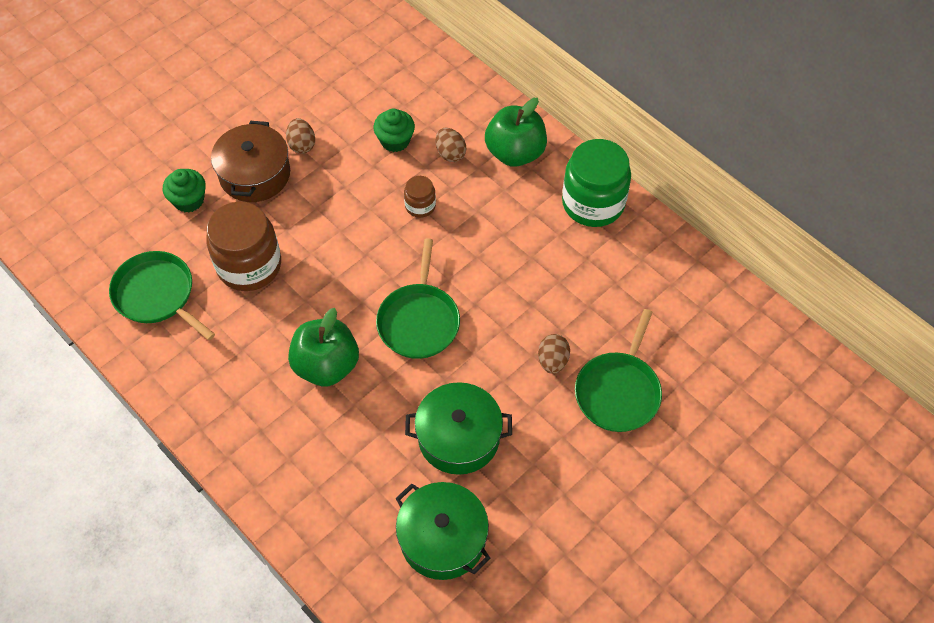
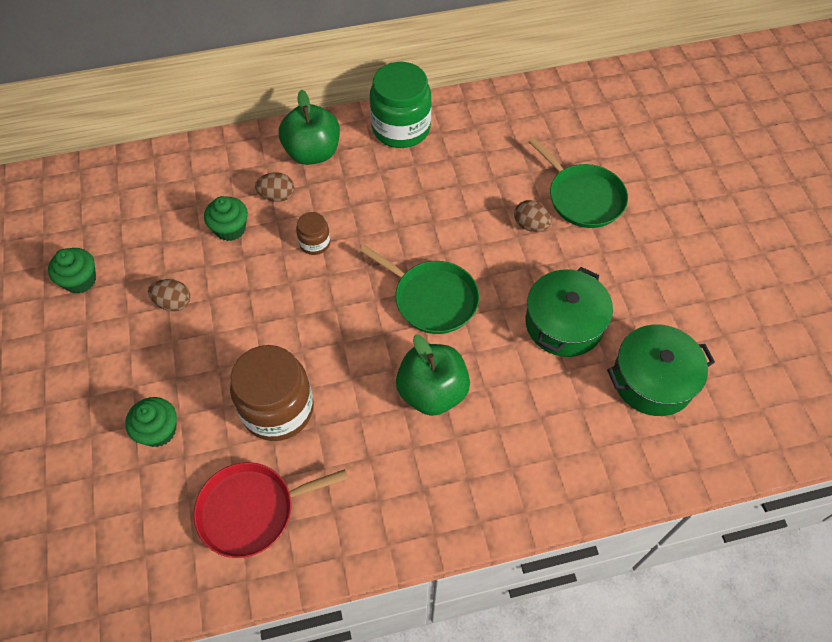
camera: 60 degrees left, 0 degrees up
green pan [109,251,215,340] -> red pan [194,462,348,558]
brown pot [211,121,290,202] -> none
none -> green cupcake [48,248,96,294]

